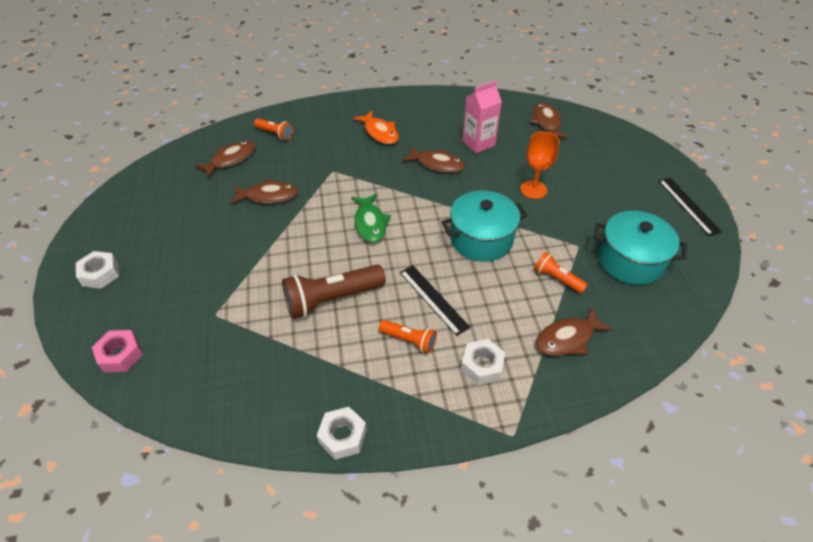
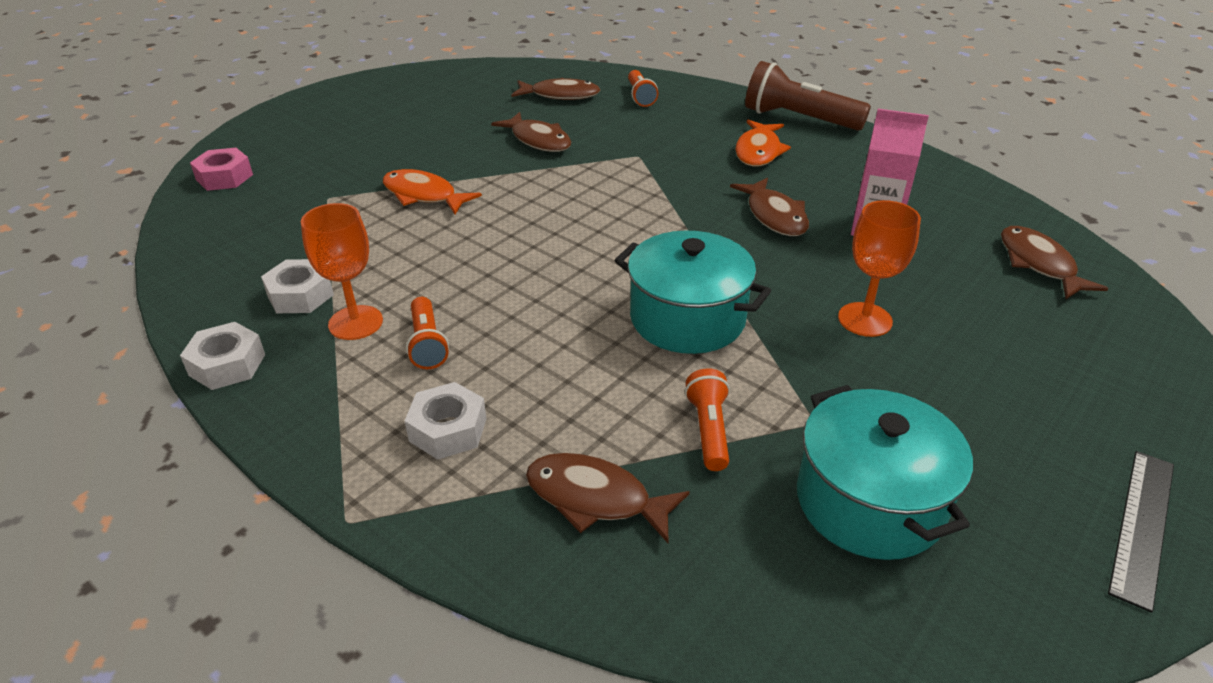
camera: 50 degrees right, 10 degrees down
white nut [76,251,119,289] -> white nut moved to [261,259,334,313]
brown flashlight [282,265,386,319] -> brown flashlight moved to [745,61,871,131]
green fish [351,194,391,243] -> none
black ruler [400,265,470,336] -> none
brown fish [530,103,568,138] -> brown fish turned 60 degrees counterclockwise [1001,226,1109,299]
none -> orange goblet [301,203,383,340]
none -> orange fish [383,169,482,214]

